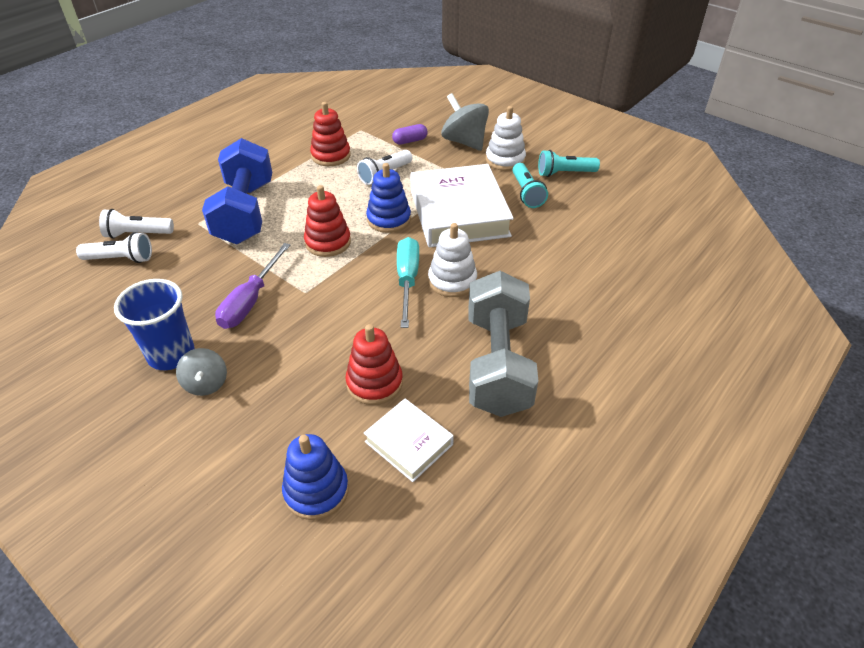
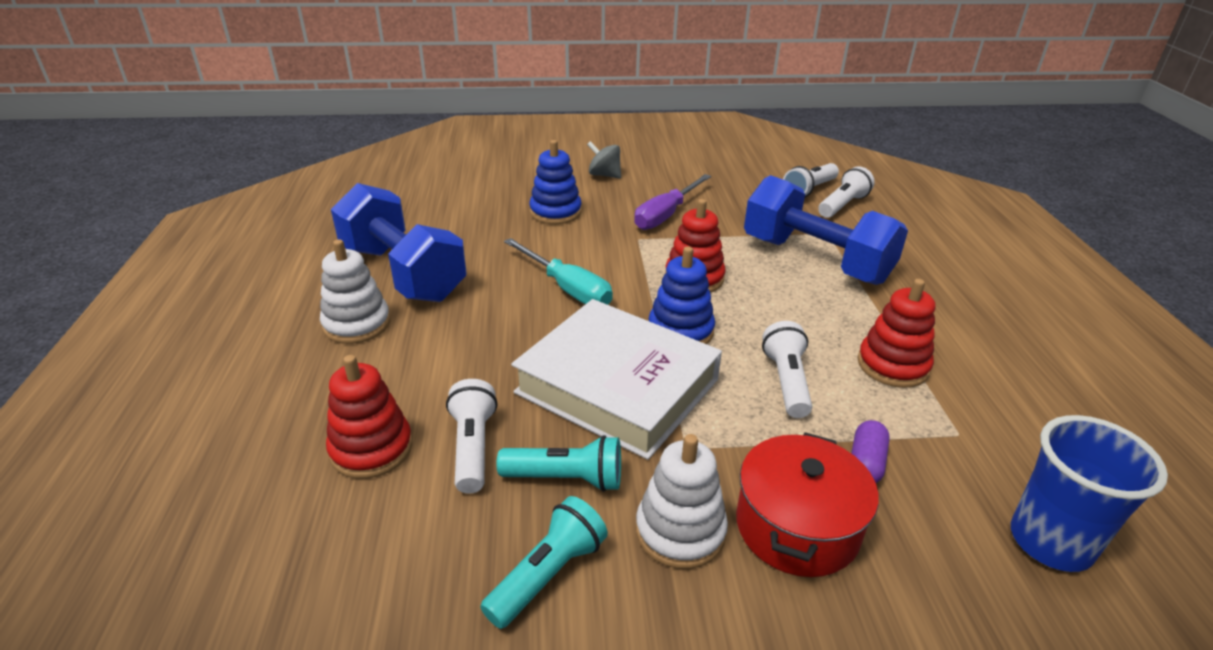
camera: 135 degrees right, 10 degrees down
blue cup [114,279,195,370] -> blue cup moved to [1011,415,1168,572]
purple screwdriver [215,243,291,329] -> purple screwdriver turned 120 degrees counterclockwise [634,174,711,230]
blue stacking toy [282,434,349,520] -> blue stacking toy moved to [529,140,582,224]
red stacking toy [345,324,403,405] -> red stacking toy moved to [326,355,413,479]
white book [364,399,454,482] -> none
white stacking toy [428,223,477,297] -> white stacking toy moved to [320,239,390,344]
grey spinning top [441,93,489,151] -> red pot [736,432,879,577]
grey dumbbell [469,271,538,417] -> blue dumbbell [331,183,467,302]
turquoise flashlight [512,163,548,208] -> turquoise flashlight turned 150 degrees clockwise [496,435,621,492]
none -> white flashlight [446,379,498,494]

